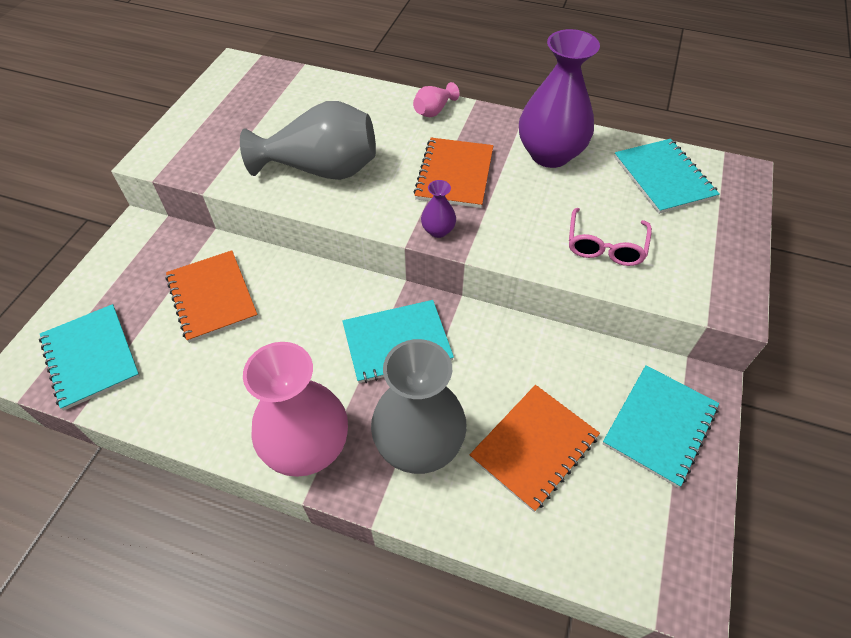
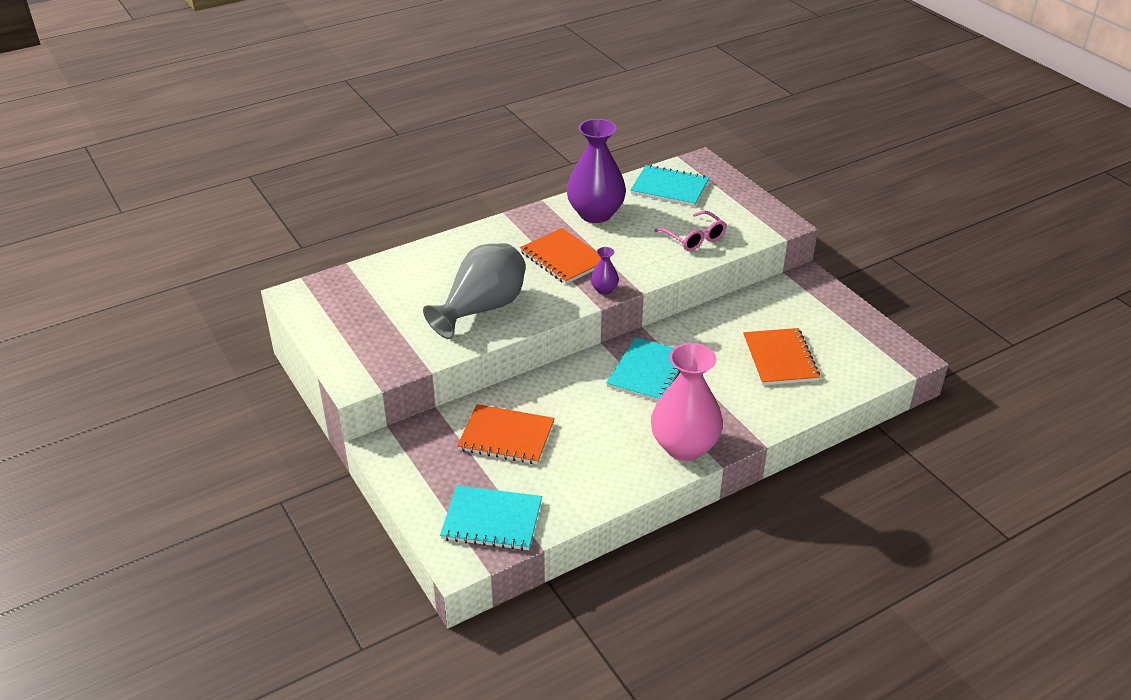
camera: 50 degrees left, 15 degrees down
grey vase [371,339,467,474] -> none
pink vase [413,82,460,117] -> none
turquoise notebook [603,365,719,488] -> none

